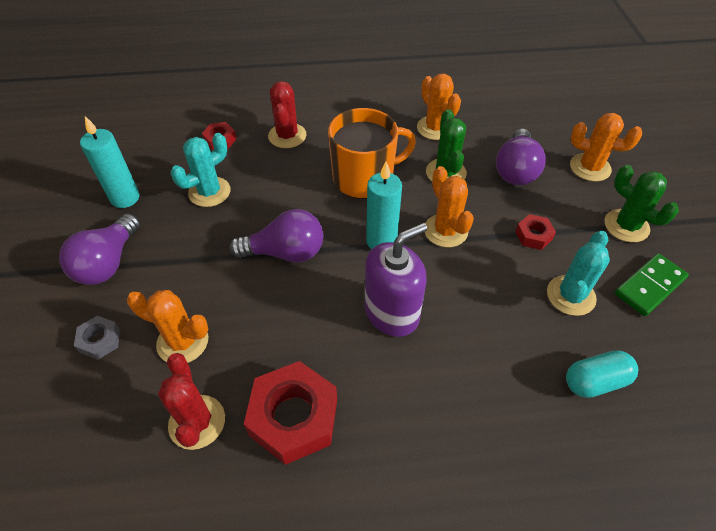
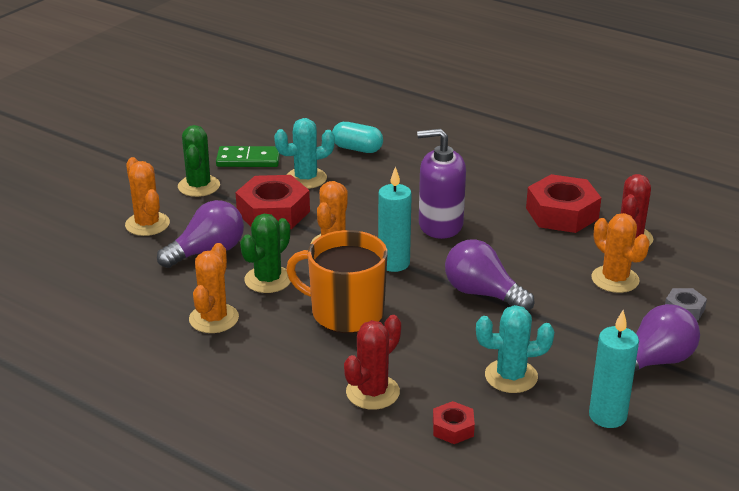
camera: 140 degrees left, 20 degrees down
red nut [515,214,556,250] -> red nut [235,175,310,229], size x2.02

